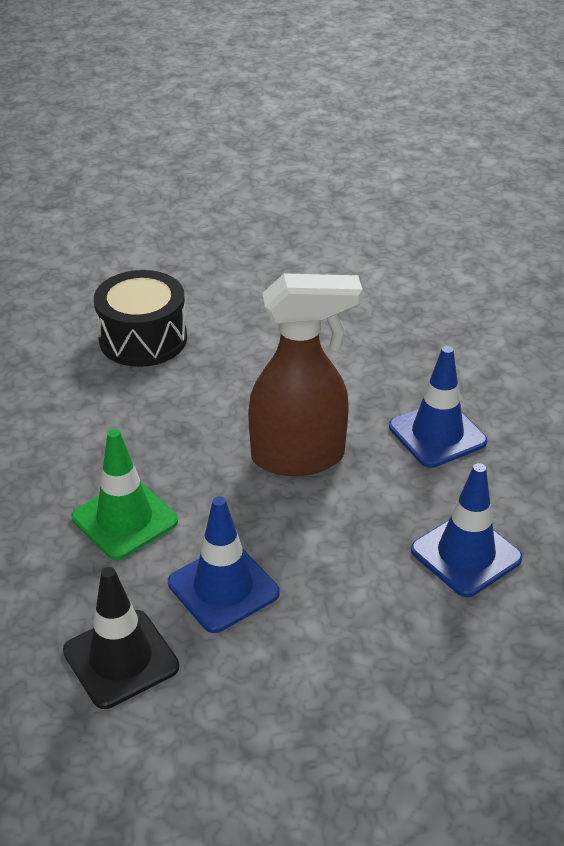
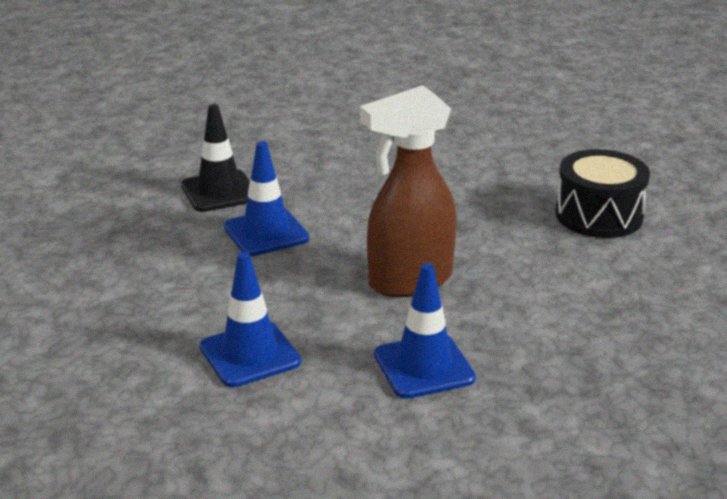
camera: 100 degrees right, 10 degrees down
green traffic cone [72,429,178,560] -> none
brown spray bottle [248,273,362,476] -> brown spray bottle turned 60 degrees clockwise [360,85,456,297]

